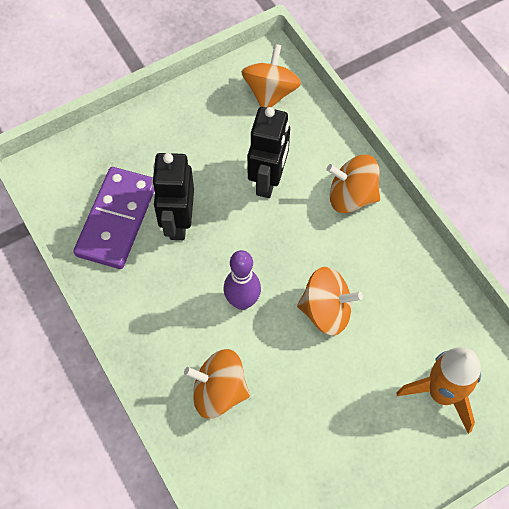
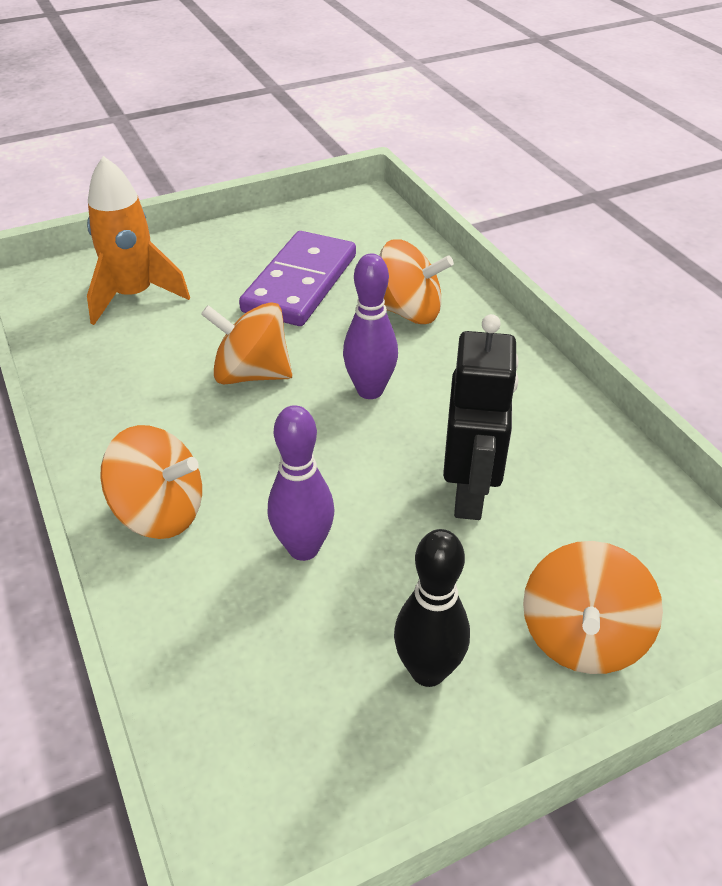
camera: 175 degrees left, 20 degrees down
purple domino [73,167,154,269] -> purple domino moved to [239,231,356,326]
orange spinning top [241,44,301,108] -> orange spinning top moved to [523,541,663,674]
black robot [247,107,290,198] -> purple bowling pin [268,405,334,561]
none -> black bowling pin [394,529,470,687]

